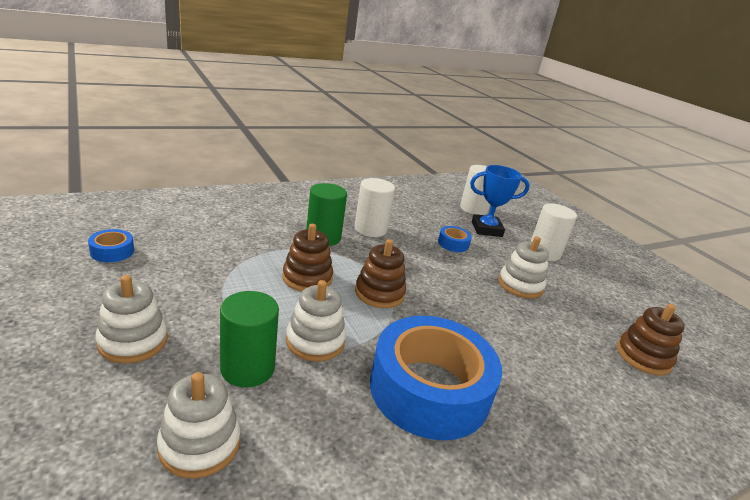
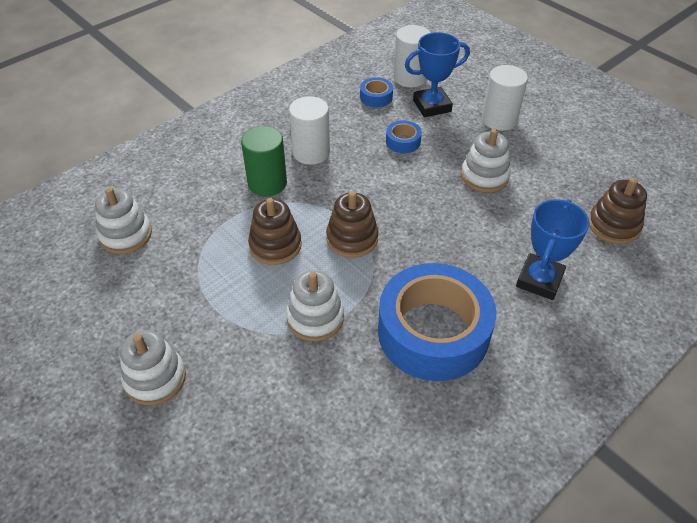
camera: 10 degrees left, 20 degrees up
blue tape [88,229,134,262] -> blue tape moved to [360,77,393,108]
white stacking toy [157,372,240,479] -> white stacking toy moved to [95,187,152,254]
green cylinder [220,291,279,387] -> none
none -> blue trophy [516,199,590,300]

